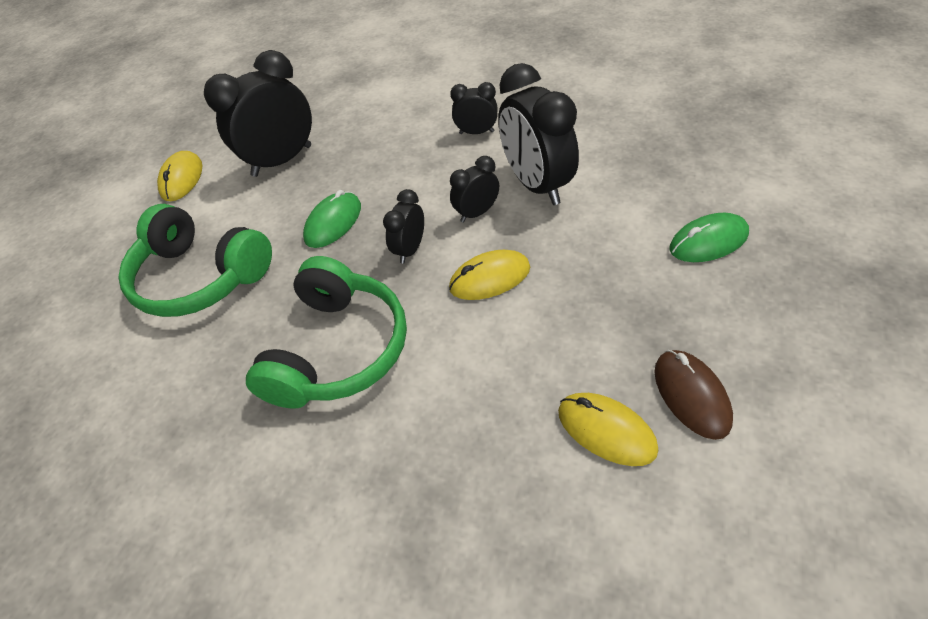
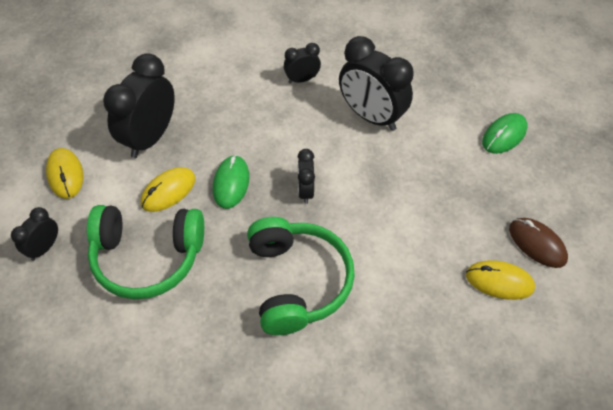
camera: 30 degrees left, 5 degrees up
yellow mouse [449,250,530,300] -> yellow mouse moved to [141,167,195,212]
black clock [450,156,499,223] -> black clock moved to [11,207,58,261]

